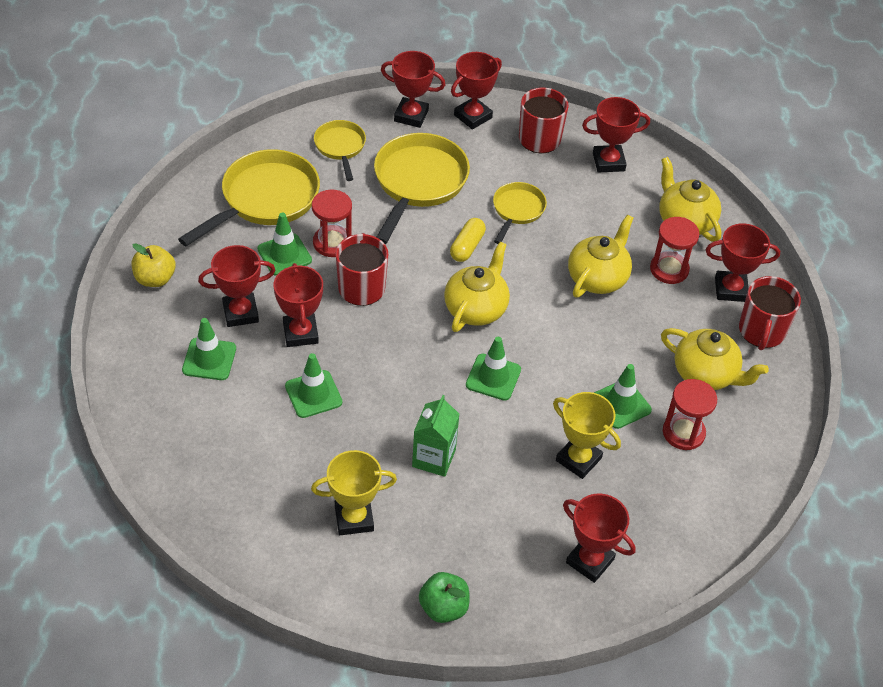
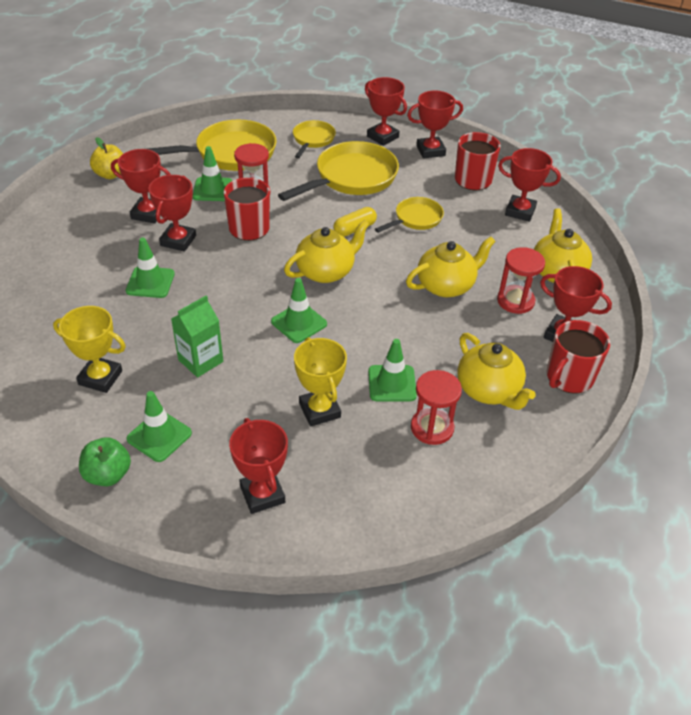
camera: 30 degrees right, 5 degrees down
green traffic cone [182,318,236,380] -> green traffic cone moved to [126,391,192,462]

